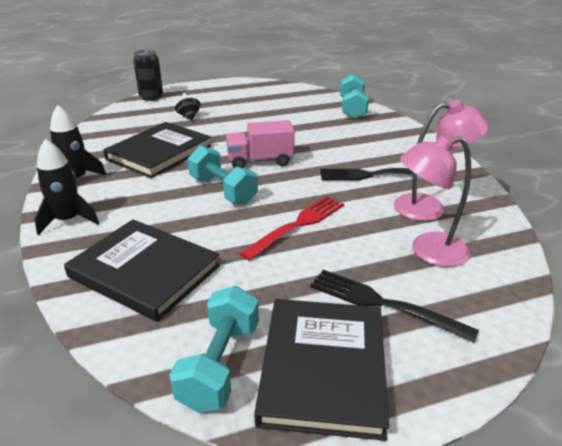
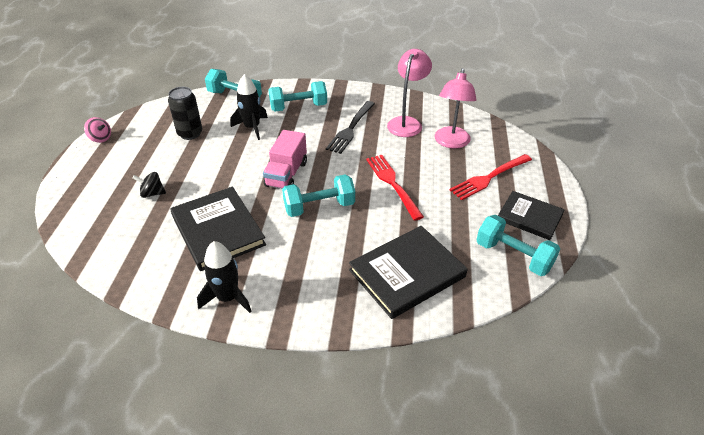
camera: 65 degrees left, 10 degrees up
black rocket [34,139,99,235] -> black rocket moved to [230,74,268,140]
black can [133,50,163,101] -> black can moved to [168,87,202,140]
black book [254,299,389,441] -> black book [498,191,565,240], size x0.65
black fork [310,270,479,343] -> red fork [450,154,532,200]
none -> pink spinning top [84,117,111,143]
none -> turquoise dumbbell [268,81,327,112]

